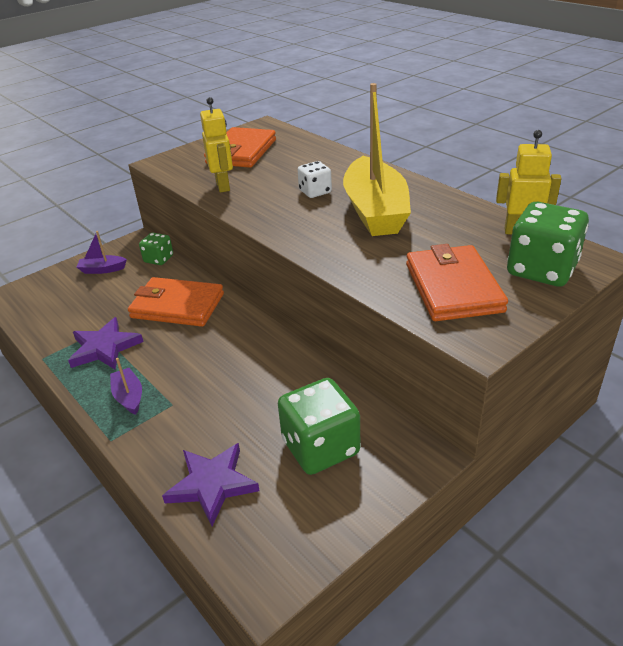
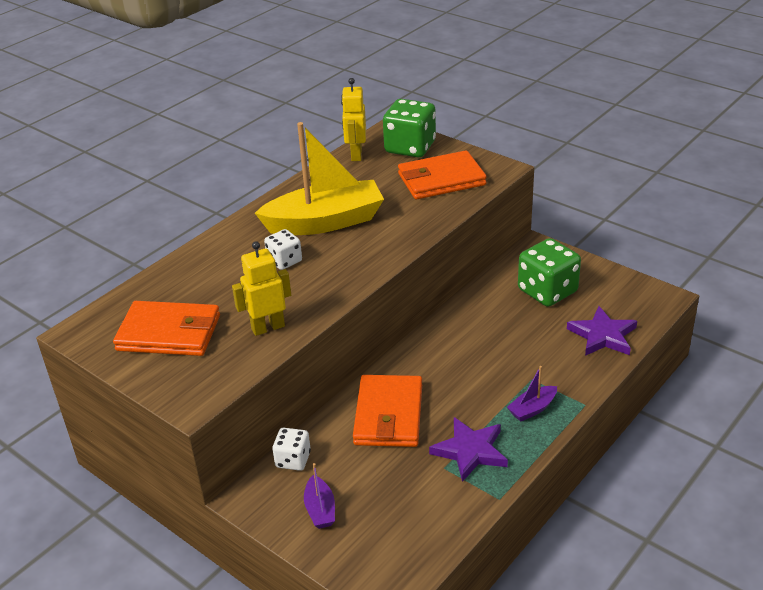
camera: 100 degrees left, 0 degrees up
green dice [139,233,173,265] -> white dice [272,428,311,471]

